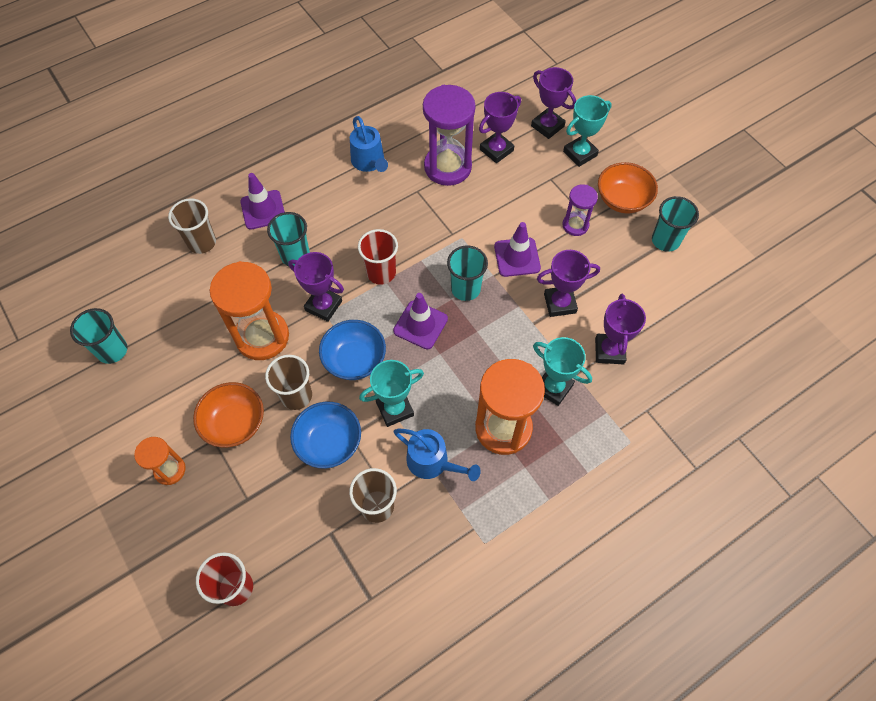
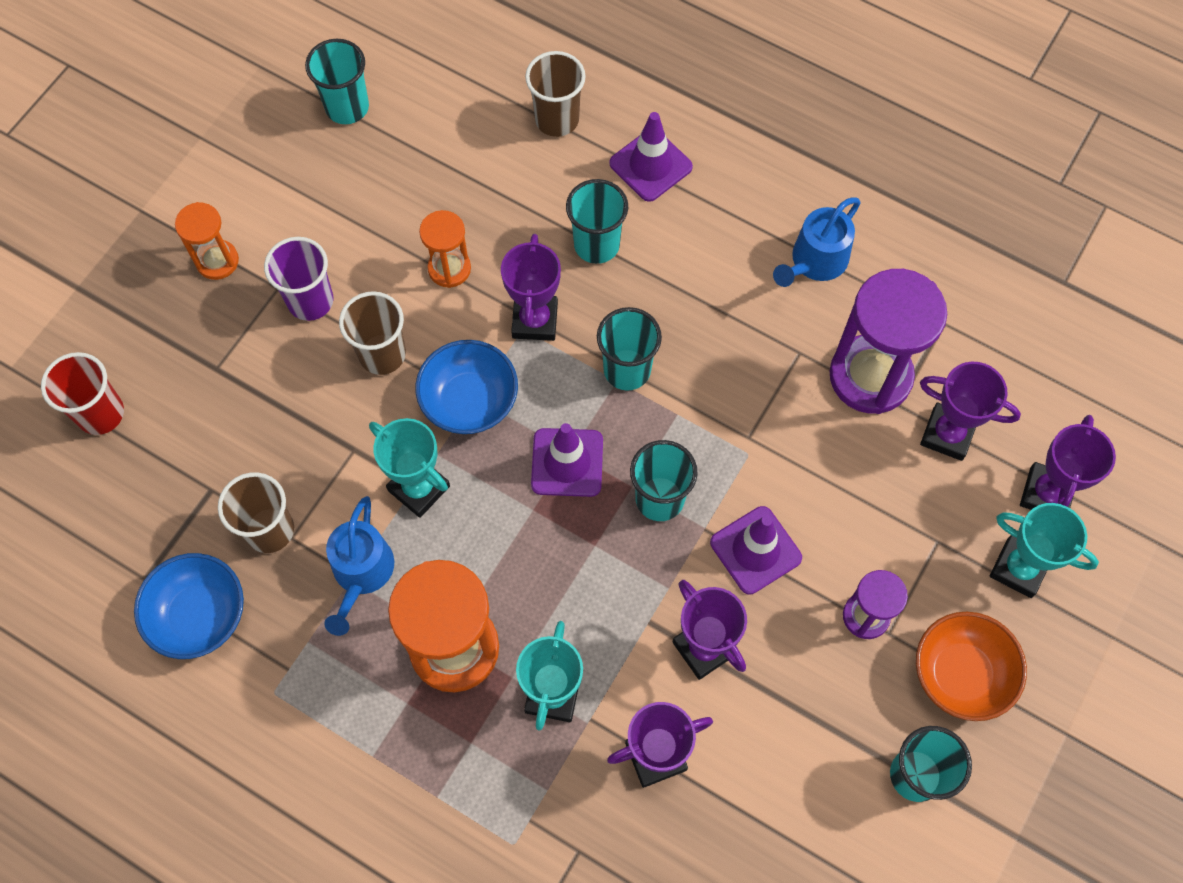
camera: 65 degrees right, 5 degrees up
orange bowl [193,382,264,448] -> purple cup [264,237,333,321]
orange hourglass [210,261,289,360] -> orange hourglass [419,210,471,288], size x0.53
blue bowl [290,402,361,468] -> blue bowl moved to [134,553,244,659]
red cup [358,229,398,285] -> turquoise cup [597,307,662,390]

